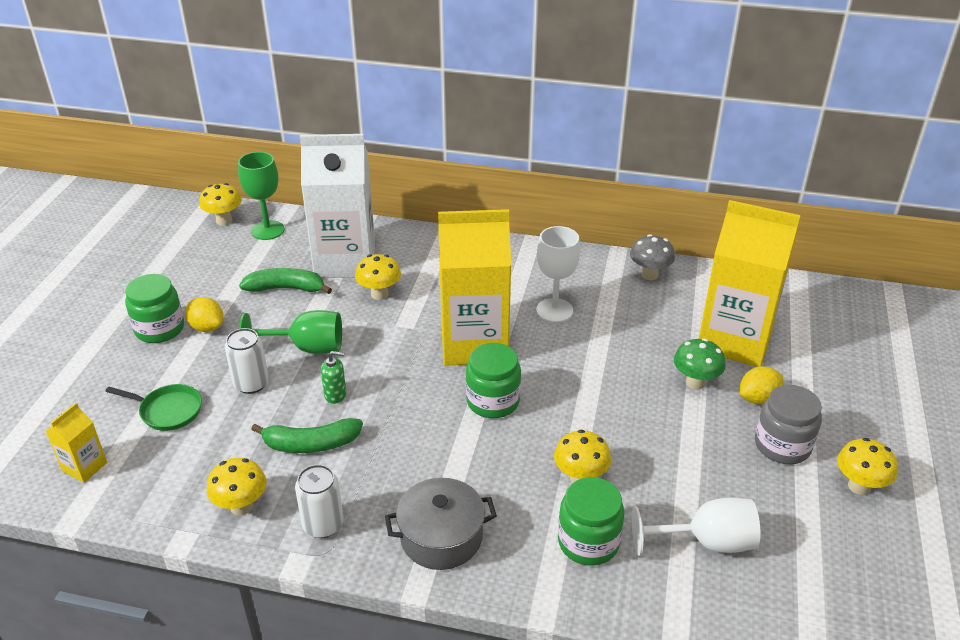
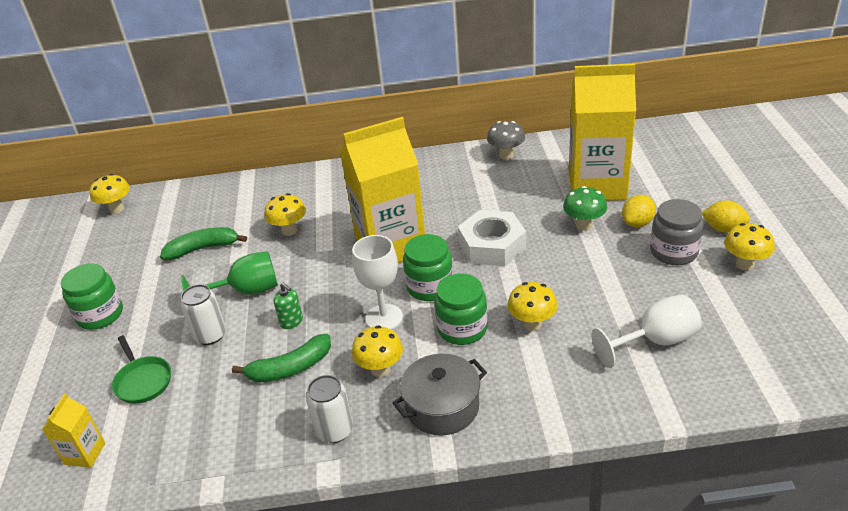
camera: 15 degrees left, 0 degrees up
green pan [105,384,202,431] -> green pan turned 60 degrees clockwise [112,335,171,404]
yellow lemon [185,297,224,332] -> yellow lemon moved to [702,200,750,233]
yellow mushroom [207,458,267,515] -> yellow mushroom moved to [352,325,403,377]
green goblet [238,152,285,240] -> none
white carton [300,134,375,278] -> none
green soap dispenser [321,351,346,404] -> green soap dispenser turned 60 degrees clockwise [274,283,303,329]
white goblet [536,226,580,322] -> white goblet moved to [352,235,403,330]
green jar [558,477,625,566] -> green jar moved to [434,273,488,345]
none -> white nut [458,210,526,266]

